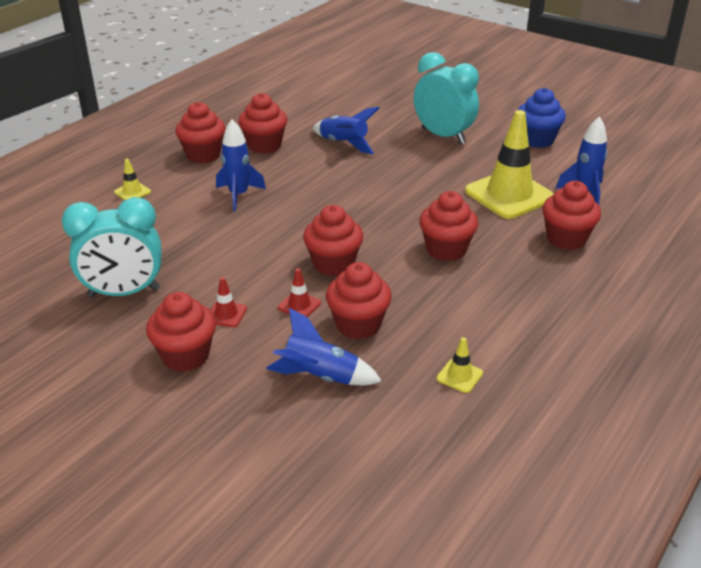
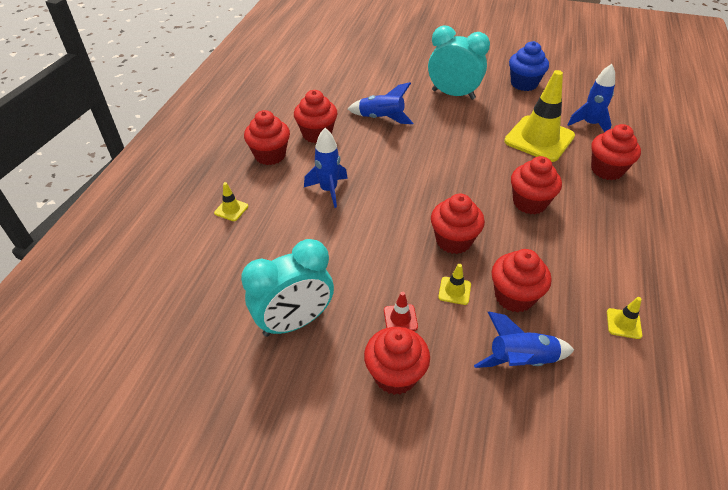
camera: 20 degrees left, 10 degrees up
red traffic cone [278,268,321,317] -> yellow traffic cone [438,264,471,305]

